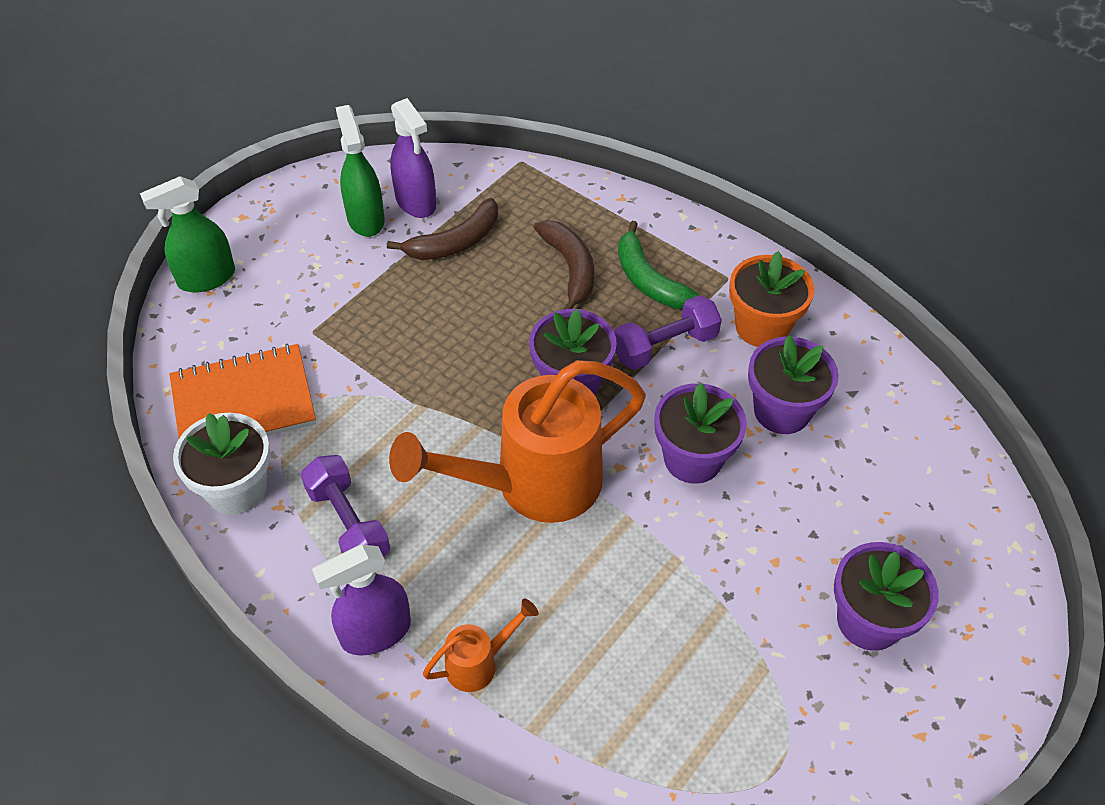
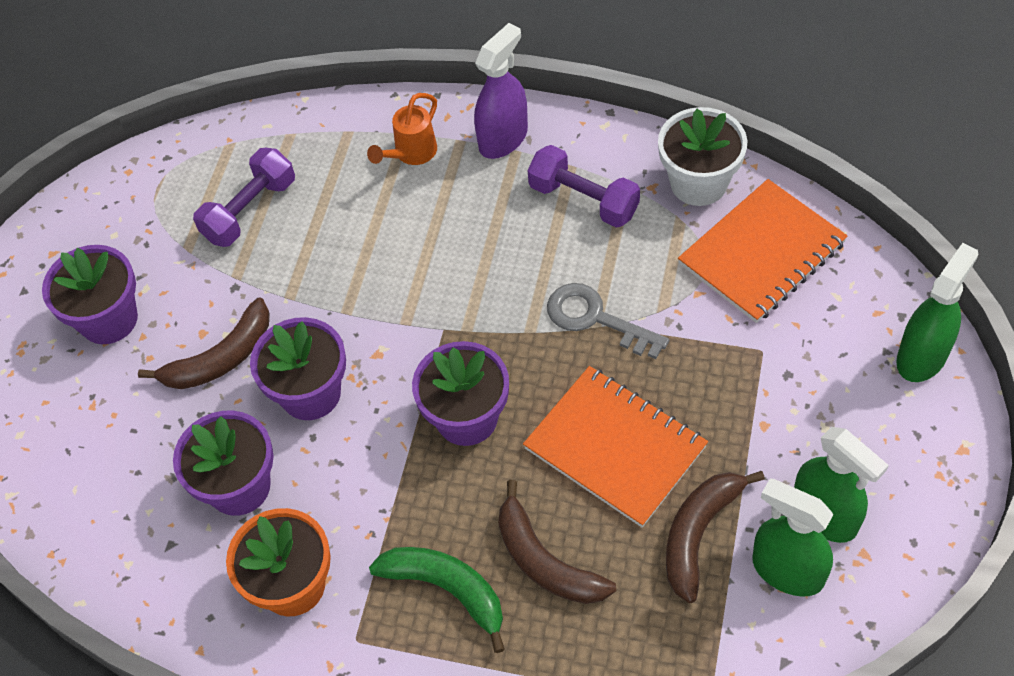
camera: 160 degrees right, 5 degrees up
orange watering can [389,360,646,523] -> none
purple spray bottle [390,98,436,218] -> green spray bottle [752,479,833,597]
purple dumbbell [614,295,722,370] -> purple dumbbell moved to [193,148,295,247]
none -> brown banana [138,298,269,389]
none -> orange notebook [523,366,708,527]
none -> grey key [547,283,669,359]

